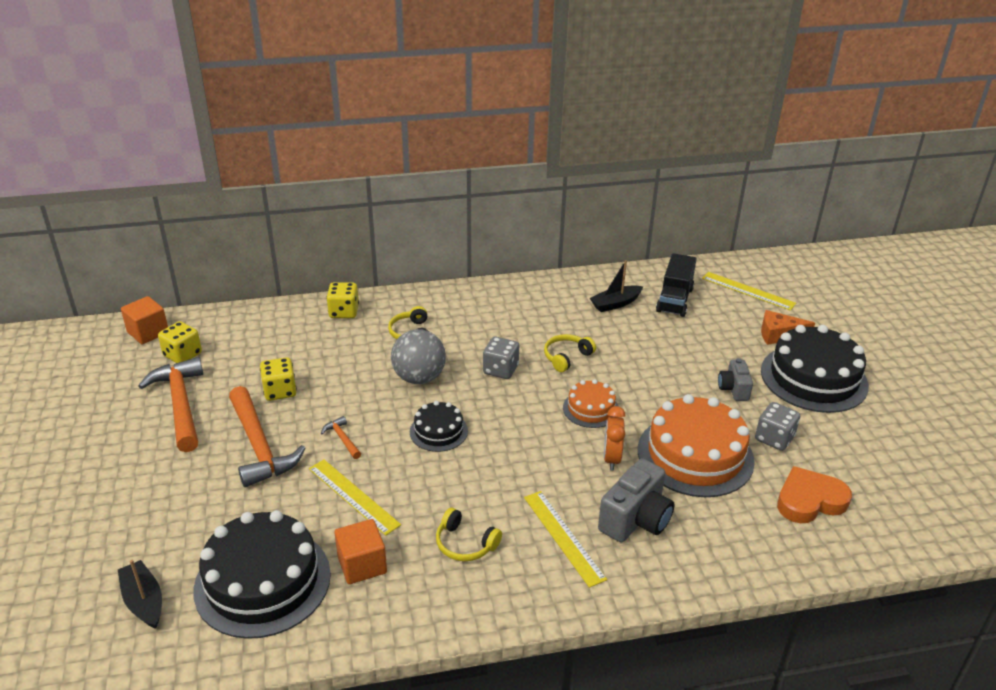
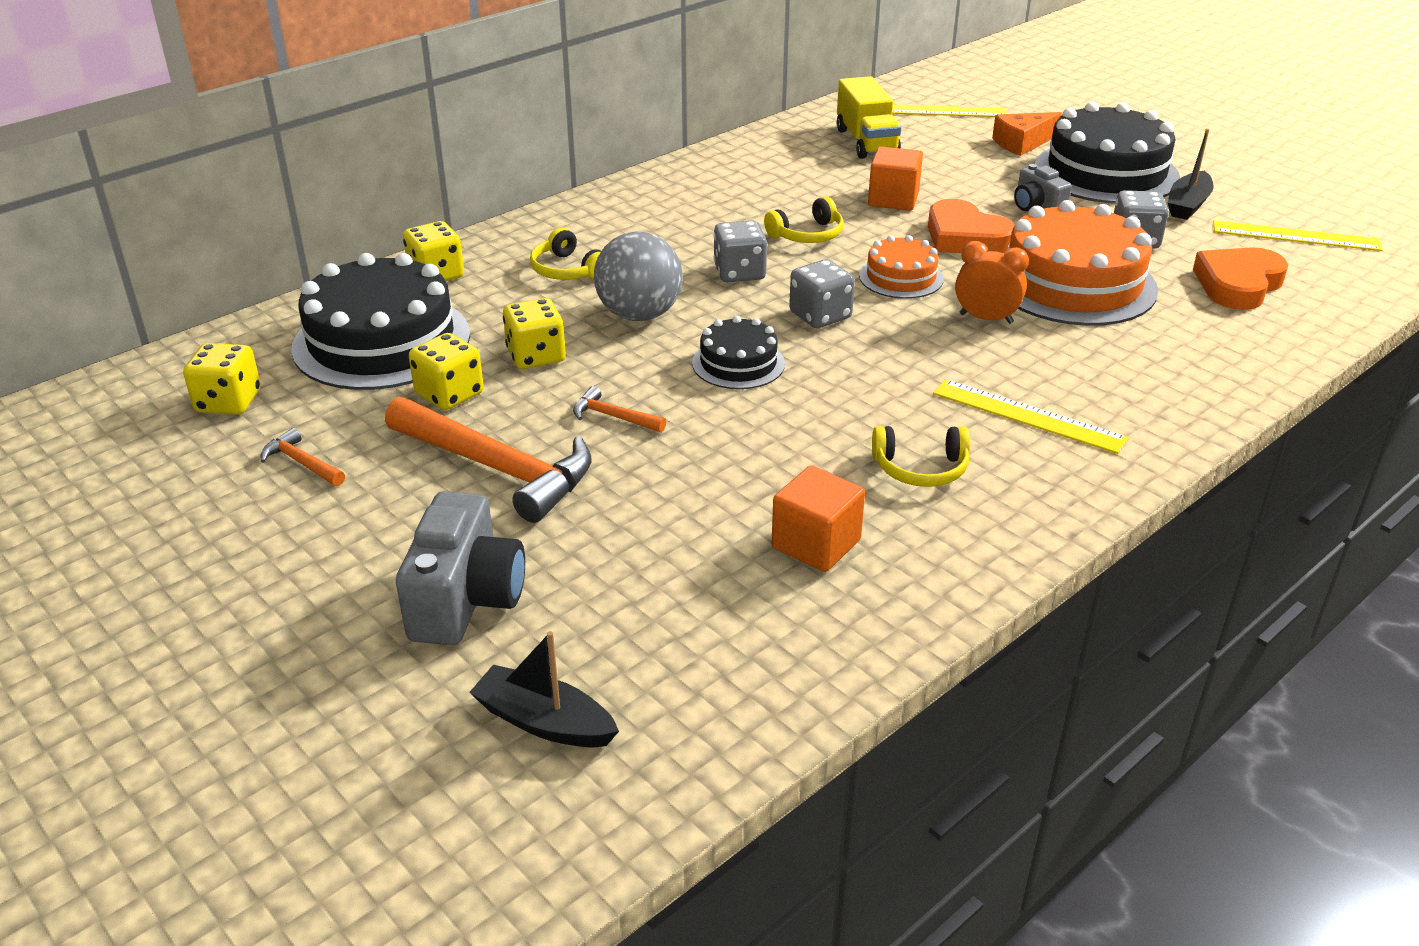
camera: 30 degrees left, 0 degrees up
orange cube [121,296,168,344] -> orange cube moved to [868,147,923,211]
orange hammer [138,357,203,452] -> orange hammer [261,428,345,486], size x0.44
black cake [193,510,331,639] -> black cake moved to [291,253,470,390]
yellow ruler [309,460,401,536] -> yellow ruler moved to [1213,220,1382,251]
yellow headphones [544,334,596,372] -> yellow headphones turned 135 degrees counterclockwise [764,196,844,243]
black boat [590,260,643,312] -> black boat moved to [1168,128,1213,220]
grey camera [598,458,675,542] -> grey camera moved to [396,491,525,645]
orange clock [604,406,626,471] -> orange clock turned 135 degrees clockwise [955,241,1029,324]
black truck [656,253,696,317] -> yellow truck [837,76,901,159]
none -> yellow dice [503,298,566,369]
none -> grey dice [789,259,855,328]
none -> orange heart [928,199,1015,253]

